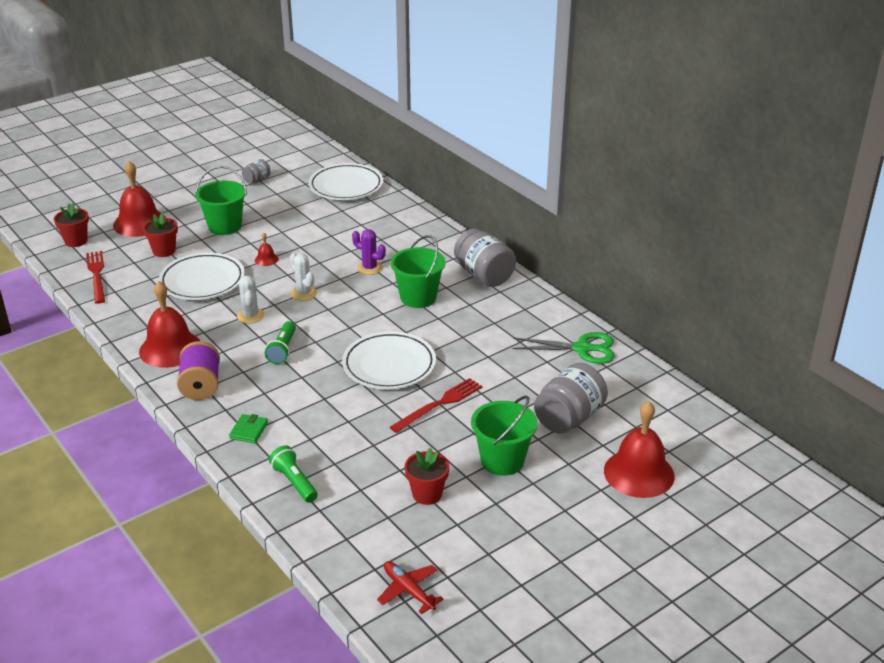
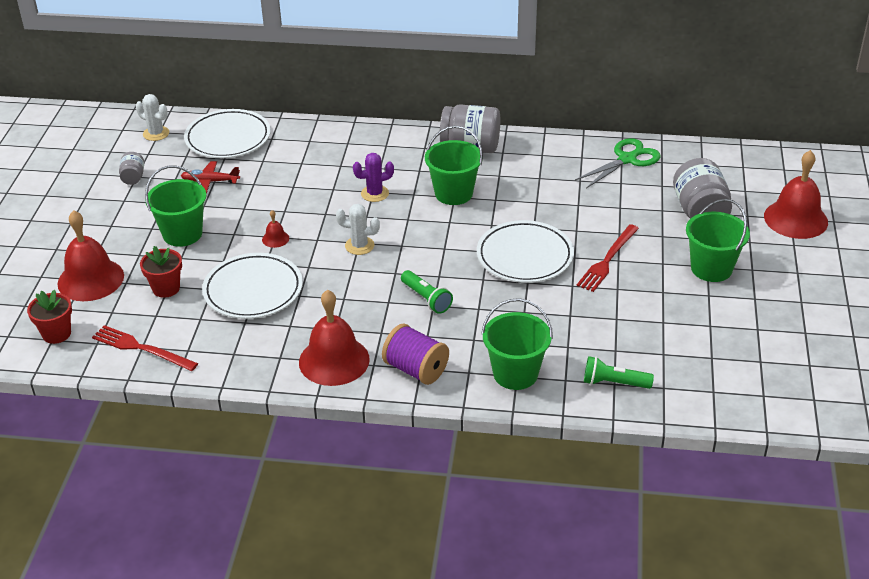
camera: 45 degrees left, 5 degrees up
green wallet [229,414,268,443] -> green bucket [481,298,553,390]
white cactus [237,276,264,324] -> white cactus moved to [136,94,169,141]
red plane [377,561,444,614] -> red plane moved to [181,161,240,194]
red fork [390,378,482,433] -> red fork turned 150 degrees counterclockwise [577,224,639,292]
red flower pot [404,447,449,505] -> none

